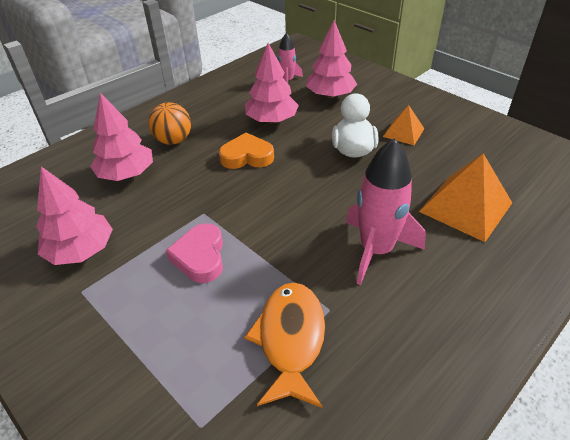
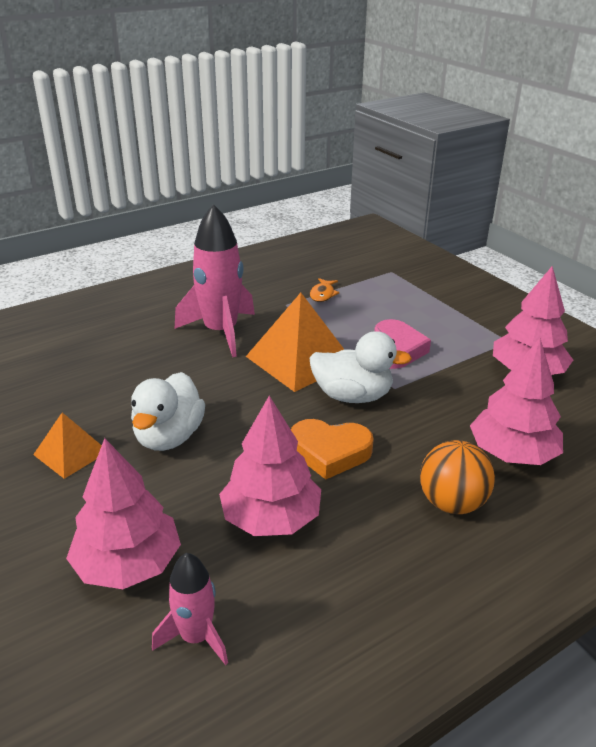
camera: 170 degrees left, 10 degrees down
orange fish [244,283,325,408] -> orange fish [310,278,340,302], size x0.46
orange pyramid [419,153,512,242] -> orange pyramid moved to [246,293,345,392]
none -> white duck [310,331,412,403]

